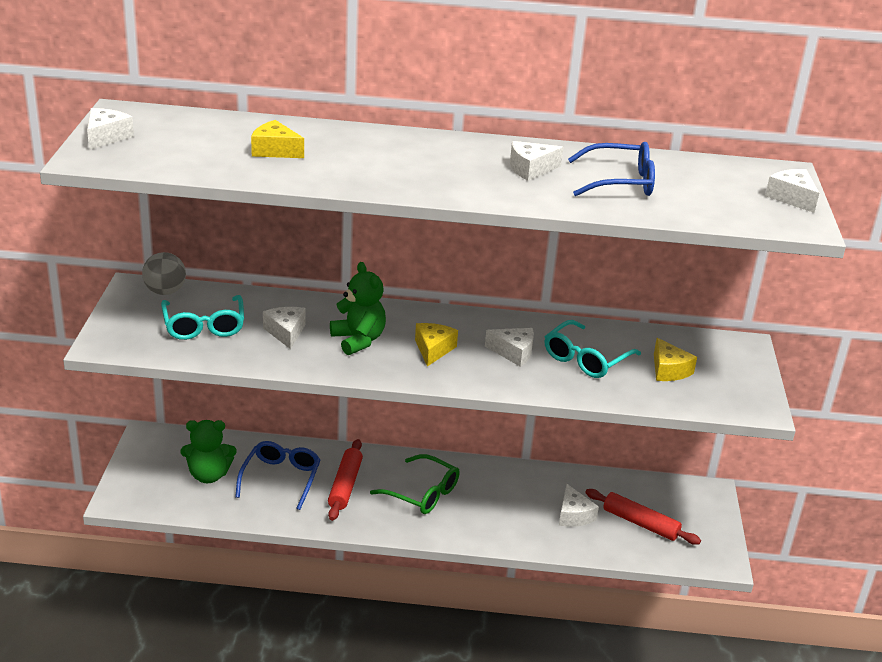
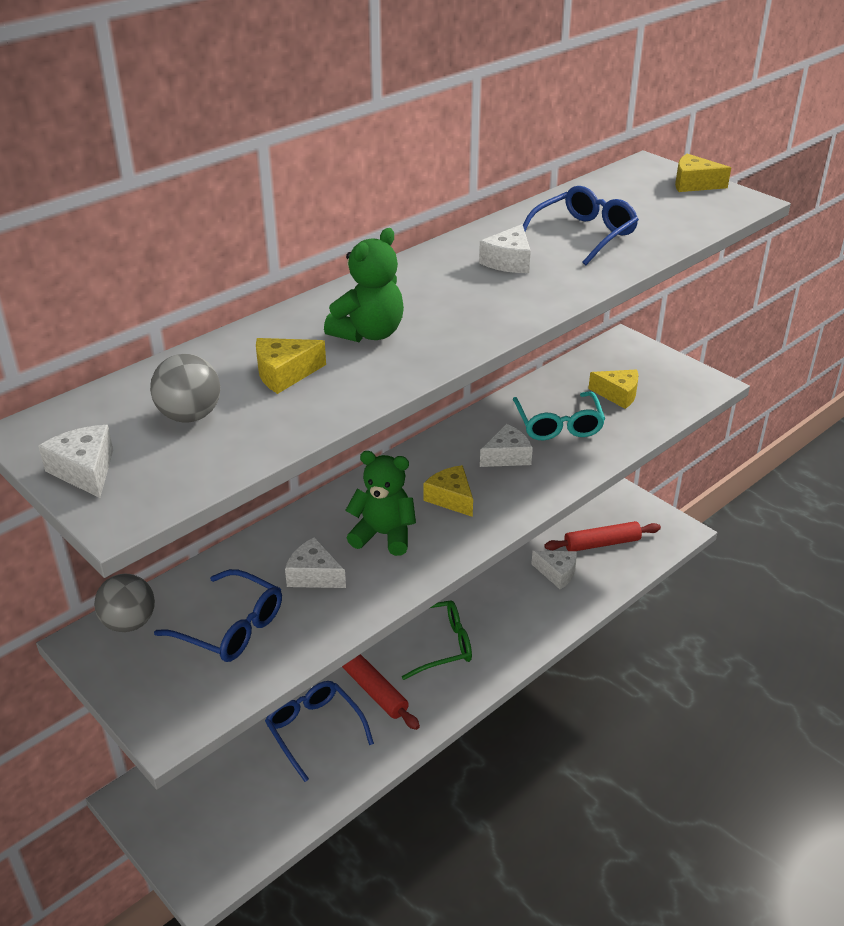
camera: 45 degrees left, 5 degrees up
turquoise glasses [161,295,244,340] -> blue glasses [154,569,282,662]
green teddy bear [181,420,237,483] -> green teddy bear moved to [324,228,404,342]
white cheese [765,169,819,213] -> yellow cheese [675,154,731,192]
none -> grey ball [150,354,220,422]

